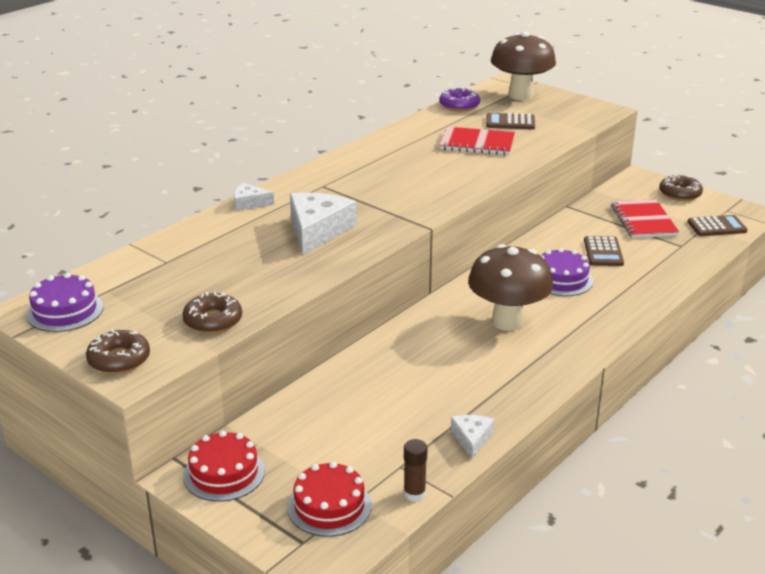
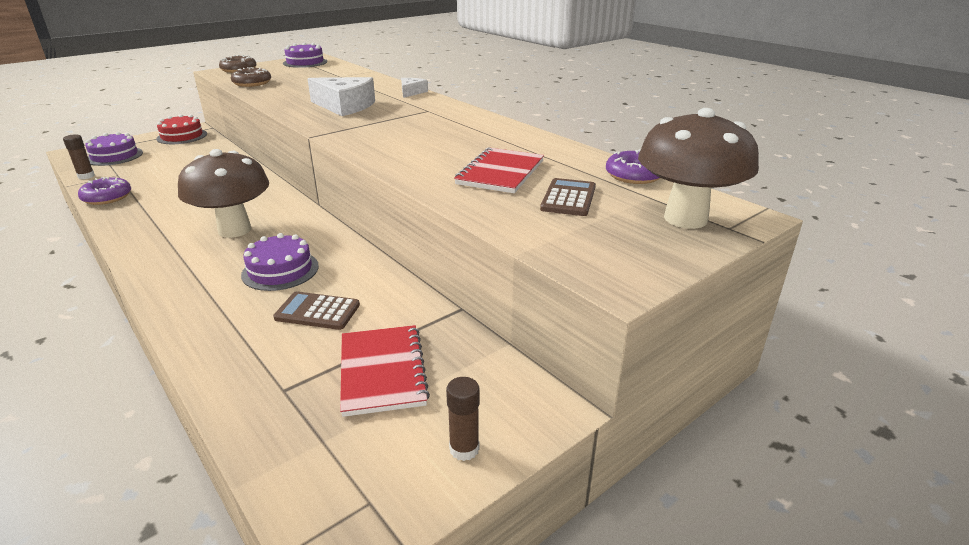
camera: 100 degrees right, 0 degrees up
red cake [287,461,372,537] -> purple cake [85,132,143,166]
white cheese [451,415,494,459] -> purple donut [78,177,131,205]
red notebook [611,199,679,238] -> red notebook turned 75 degrees clockwise [340,325,430,417]
brown donut [659,174,703,201] -> brown glue stick [446,377,480,461]
brown calculator [688,215,748,236] -> none

